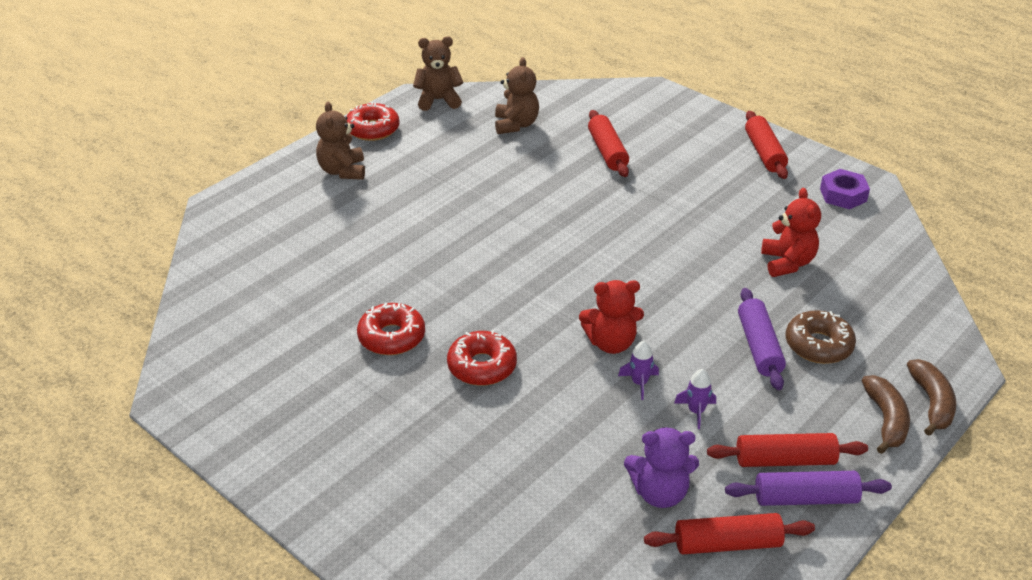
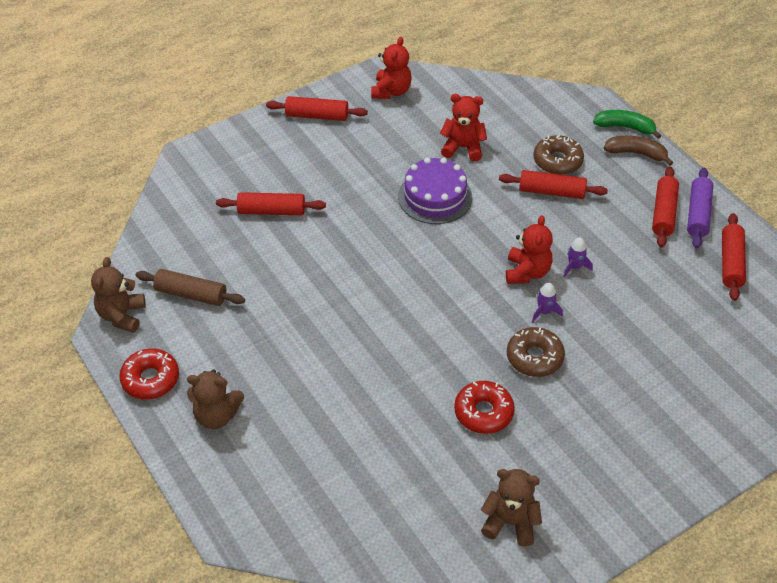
camera: 75 degrees left, 10 degrees up
red donut [447,330,517,386] -> brown donut [507,327,565,377]
brown teddy bear [495,57,539,134] -> brown teddy bear moved to [481,469,542,546]
purple teddy bear [624,427,699,508] -> none
purple rocket [674,369,716,429] -> purple rocket moved to [532,283,563,322]
purple rolling pin [738,288,786,390] -> red rolling pin [499,170,608,199]
purple nut [820,169,870,209] -> red teddy bear [371,37,412,99]
brown banana [907,359,956,436] -> green banana [593,110,661,139]
none -> brown rolling pin [135,269,245,306]
none -> purple cake [398,157,472,224]

